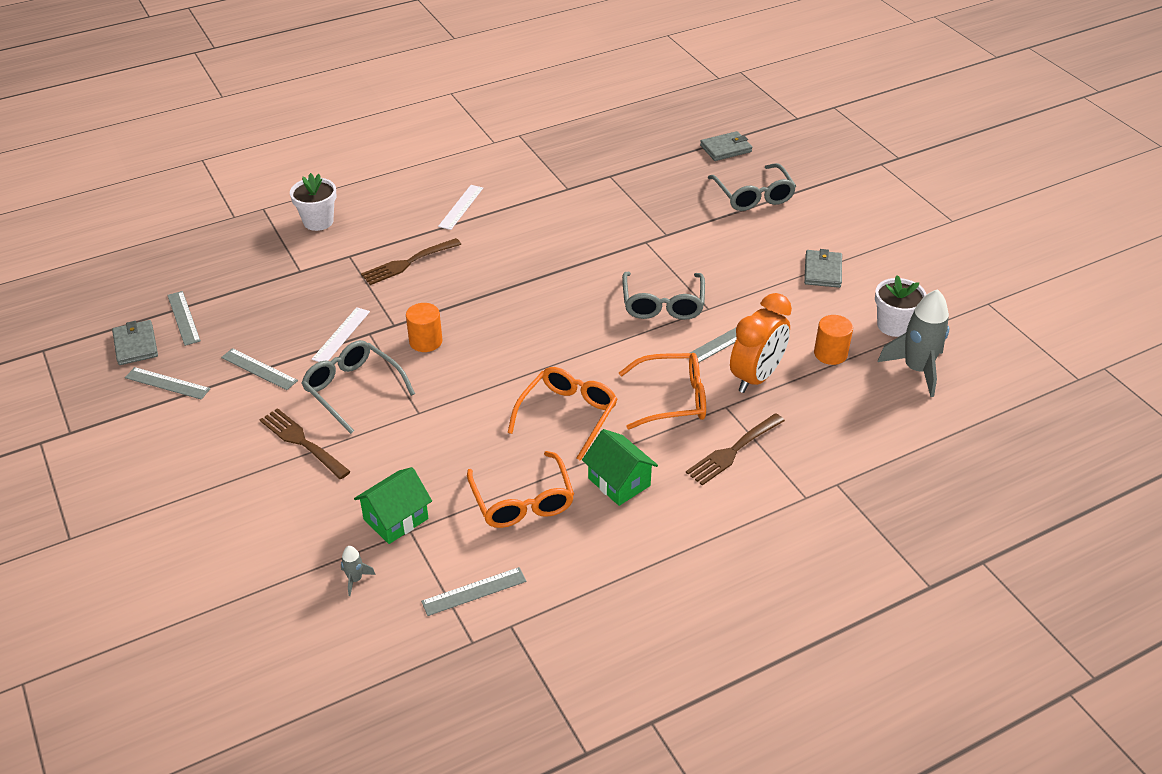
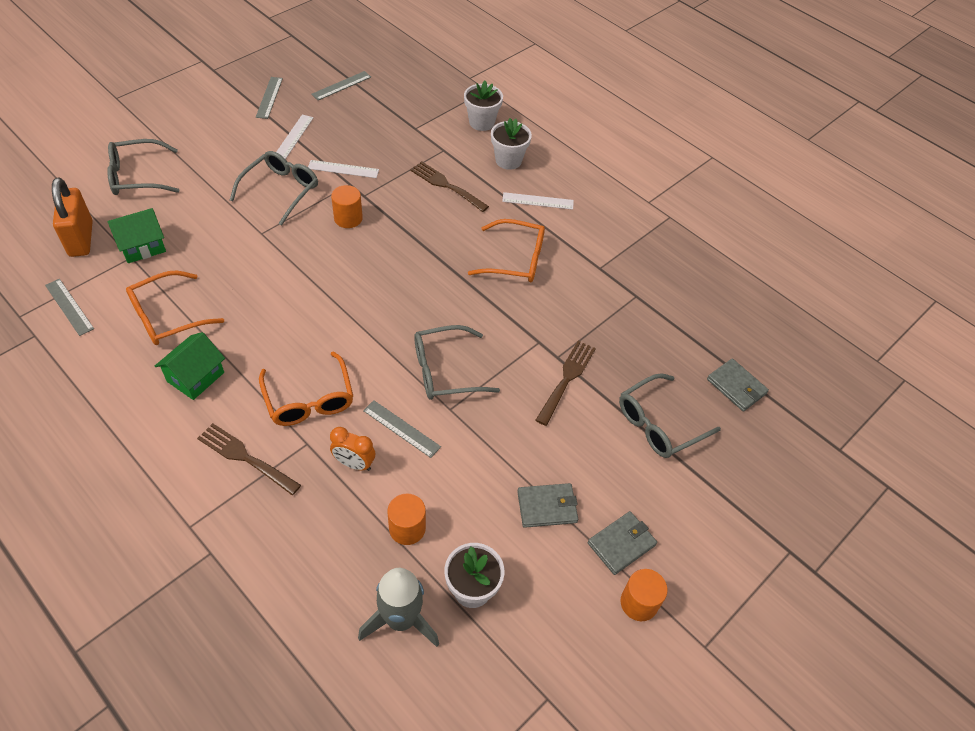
camera: 70 degrees right, 10 degrees up
grey wallet [112,320,158,365] -> grey wallet moved to [588,511,657,575]
grey ruler [221,348,298,390] -> white ruler [276,115,314,159]
brown fork [259,408,351,479] -> brown fork moved to [535,341,596,426]
grey rocket [341,546,376,596] -> orange padlock [52,178,93,257]
green house [354,467,432,544] -> green house turned 60 degrees counterclockwise [108,208,166,263]
orange glasses [507,367,617,461] -> orange glasses moved to [468,219,545,282]
orange clock [730,293,792,393] -> orange clock [330,427,375,471], size x0.58
none -> grey glasses [107,139,179,195]
none -> white flower pot [491,118,532,170]
none -> orange cylinder [621,569,667,621]

